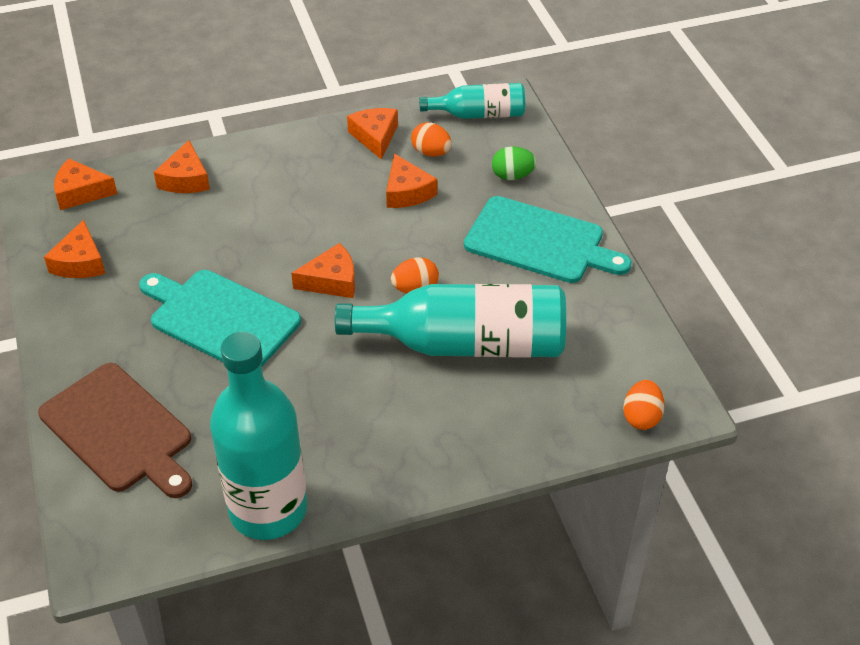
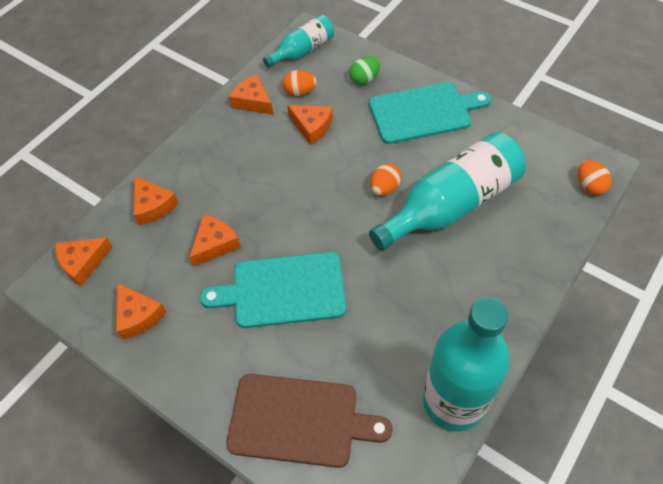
camera: 35 degrees left, 10 degrees up
orange cheese [291,243,355,298] -> orange cheese moved to [189,215,241,267]

